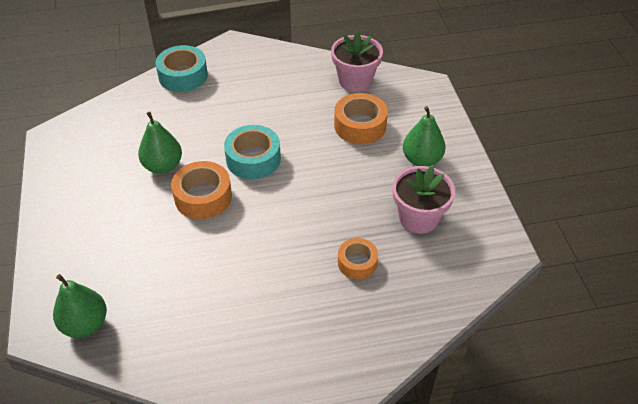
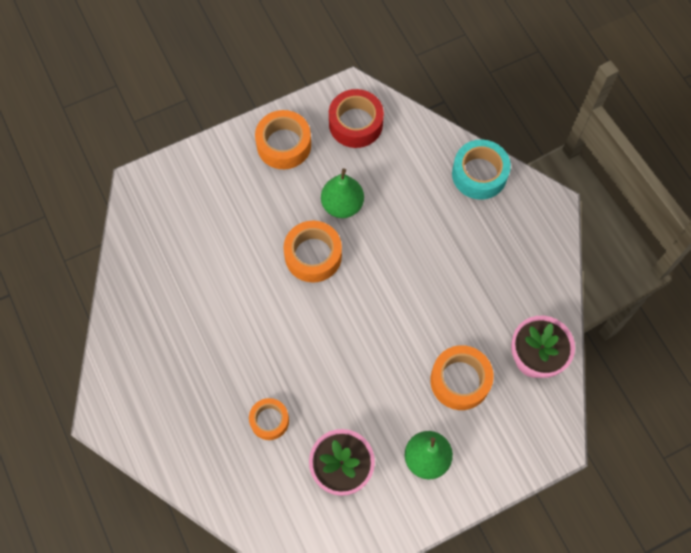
camera: 75 degrees right, 20 degrees up
green pear [53,274,107,338] -> none
turquoise tape [224,125,281,179] -> none
none -> orange tape [255,110,311,169]
none -> red tape [329,89,384,148]

